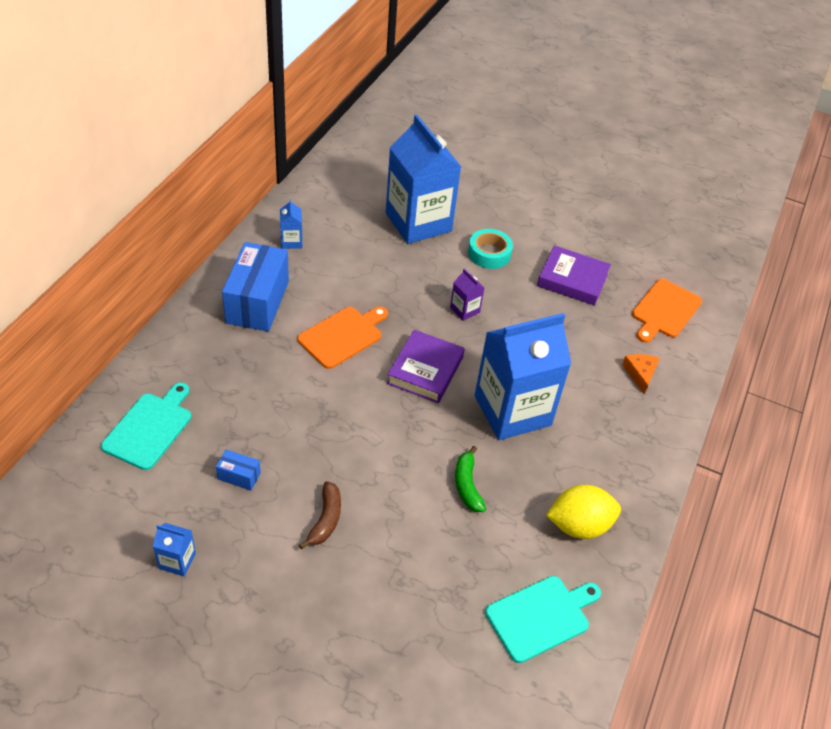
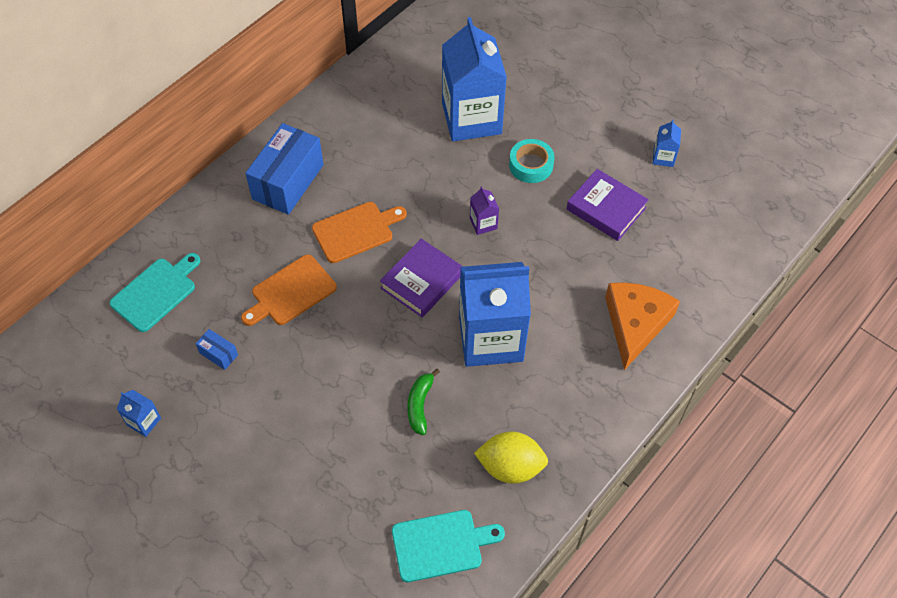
camera: 20 degrees right, 10 degrees up
blue carton [280,199,302,249] -> blue carton moved to [653,119,681,167]
brown banana [299,481,341,549] -> none
orange cheese [622,354,660,394] -> orange cheese [605,282,680,370], size x2.02
orange cutting board [632,279,702,343] -> orange cutting board moved to [241,254,337,326]

